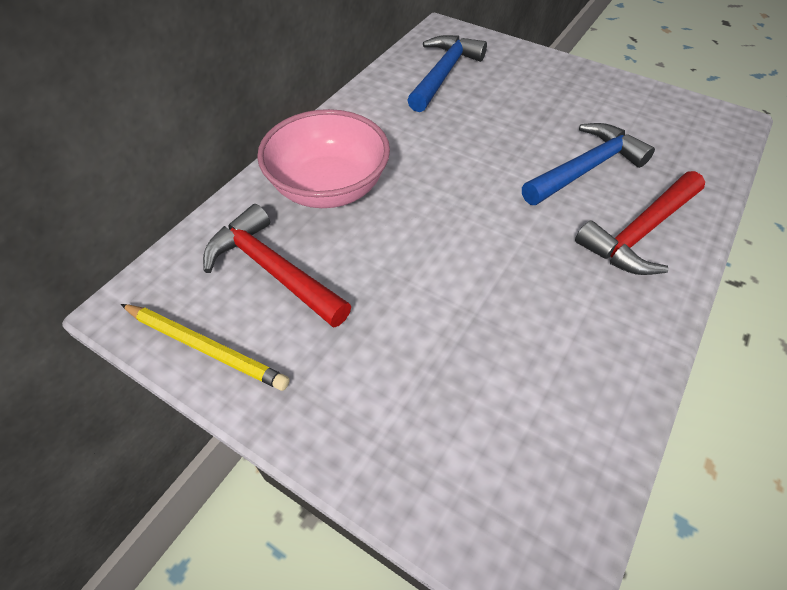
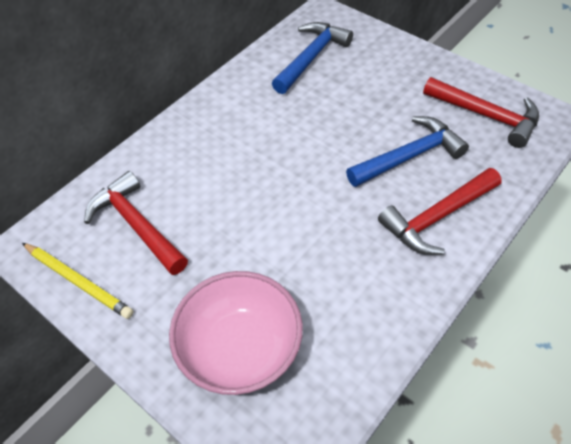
camera: 10 degrees right, 0 degrees up
pink bowl [257,109,390,208] -> pink bowl moved to [169,271,303,395]
none -> red hammer [423,77,539,148]

